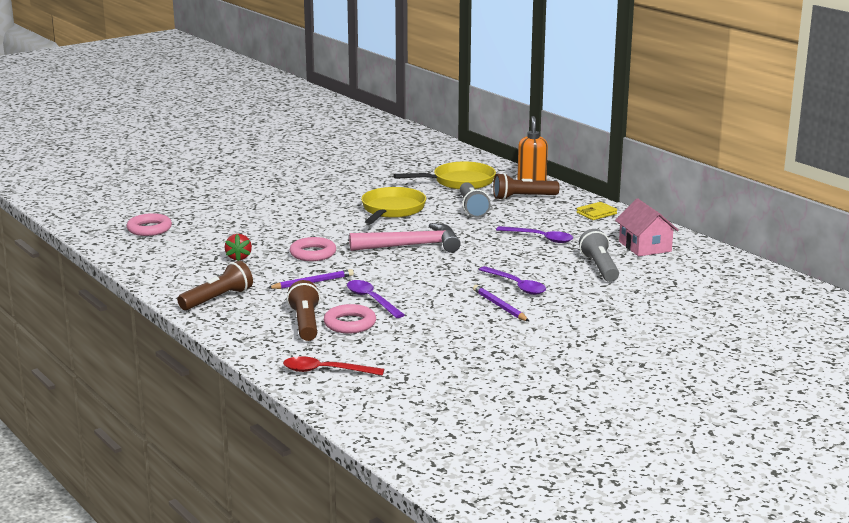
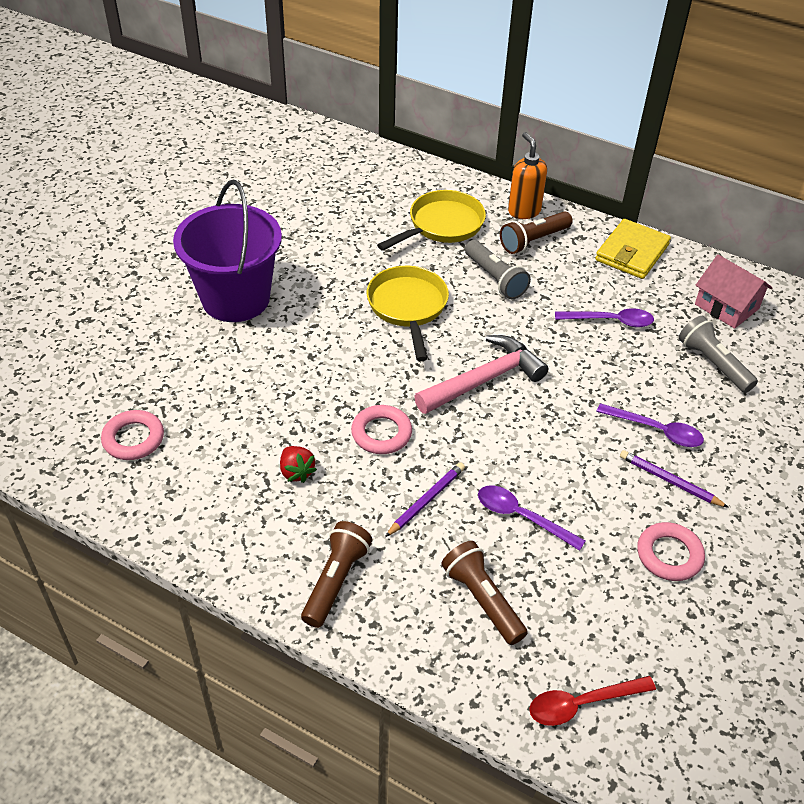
camera: 25 degrees left, 25 degrees up
pink ring [324,304,376,333] -> pink ring moved to [637,522,705,581]
yellow wallet [576,202,617,220] -> yellow wallet [595,219,671,279], size x1.74
none -> purple bucket [173,180,282,322]

